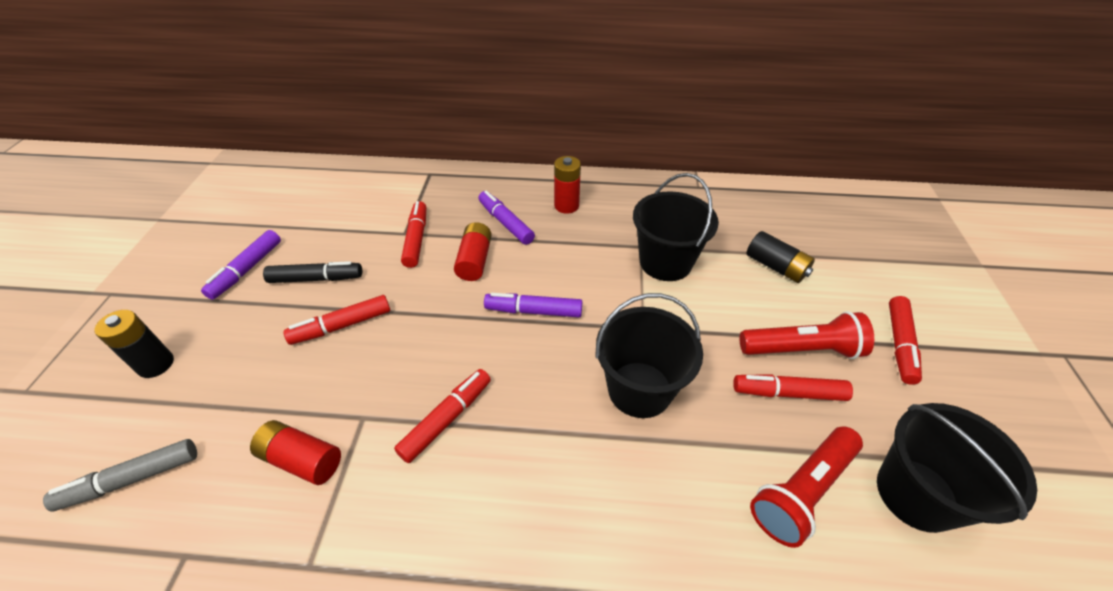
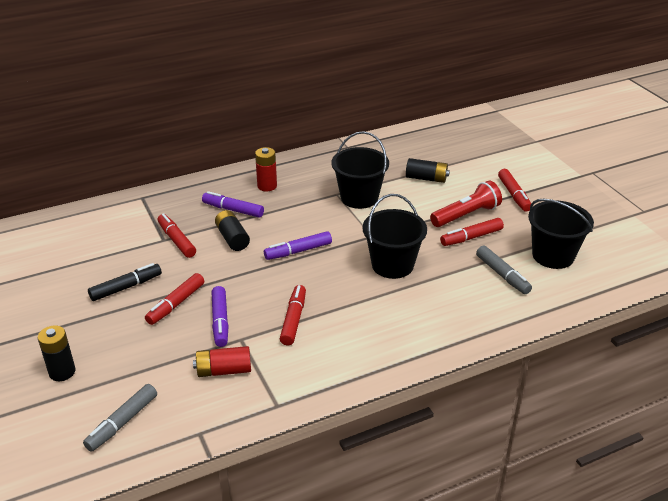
camera: 30 degrees left, 10 degrees down
purple marker [201,230,281,300] -> purple marker moved to [212,286,229,347]
red battery [454,222,492,281] -> black battery [215,210,250,251]
red flashlight [750,426,863,548] -> grey marker [476,245,532,294]

